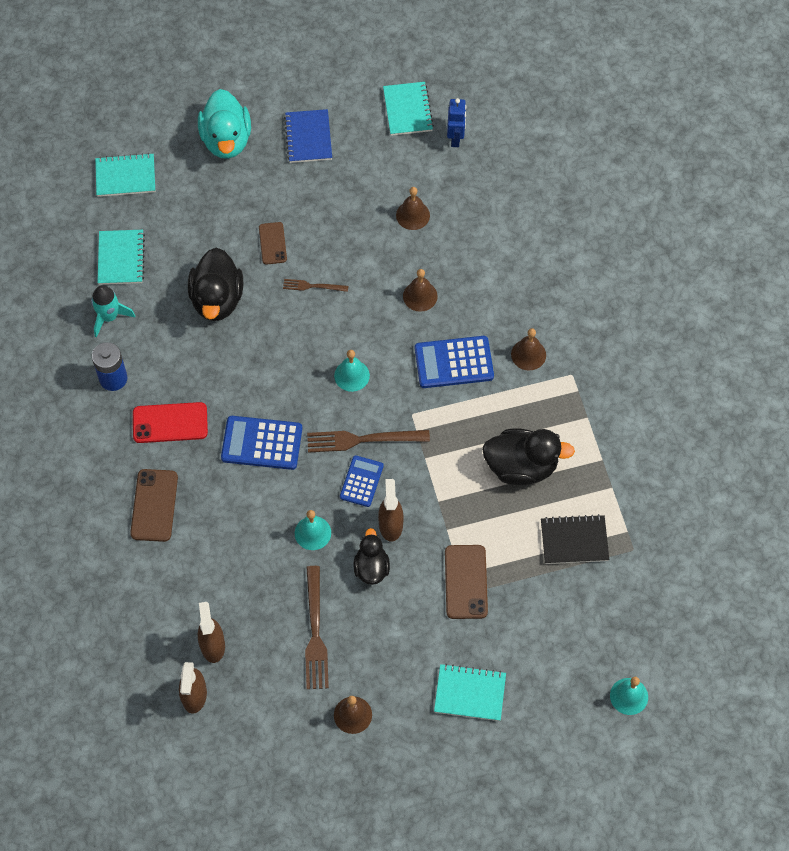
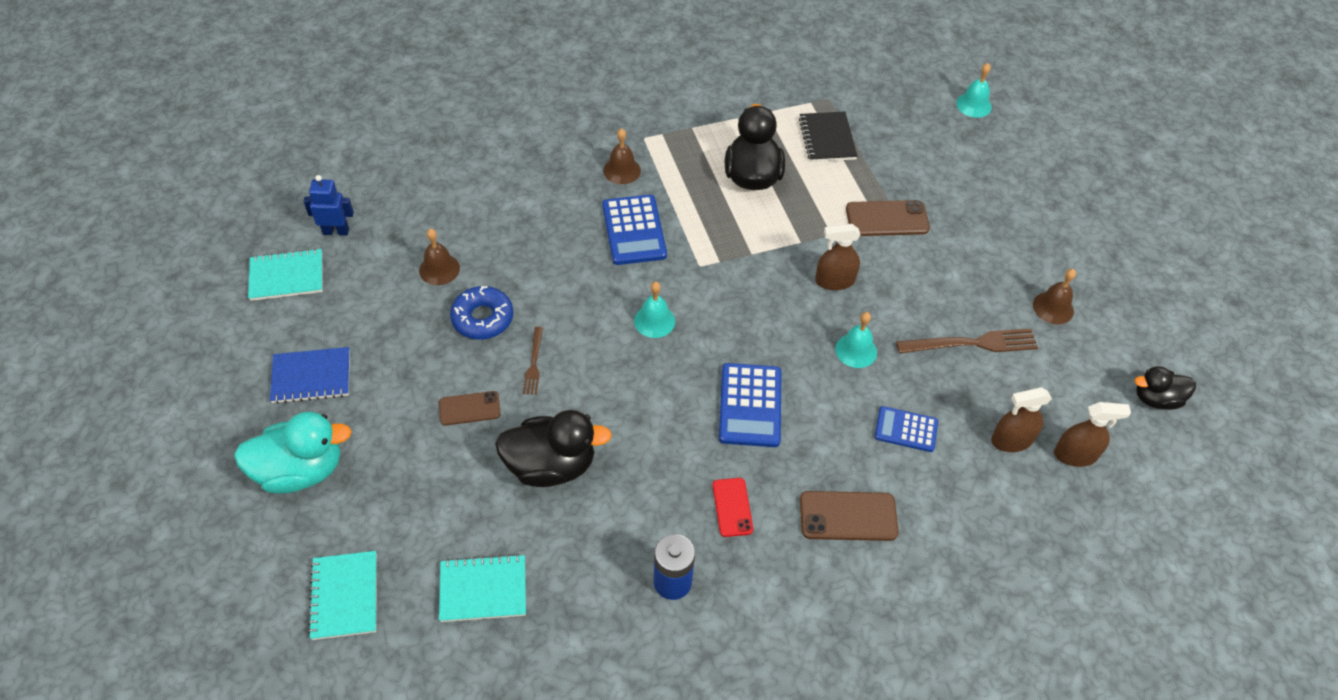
camera: 95 degrees left, 10 degrees down
turquoise rocket [91,285,135,337] -> none
red phone [133,402,208,443] -> red phone [713,478,753,537], size x0.65
brown fork [307,430,430,453] -> none
blue calculator [340,455,384,507] -> blue calculator moved to [875,406,938,452]
black duck [353,528,390,585] -> black duck moved to [1135,366,1196,410]
brown bell [403,269,438,312] -> none
turquoise notebook [434,664,506,721] -> none
none -> blue donut [450,286,513,340]

